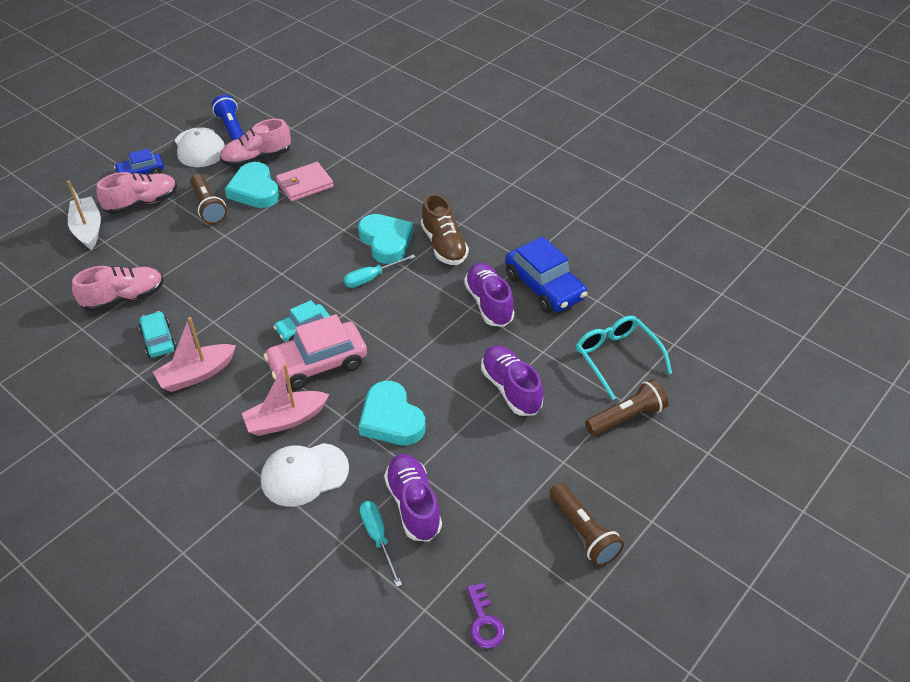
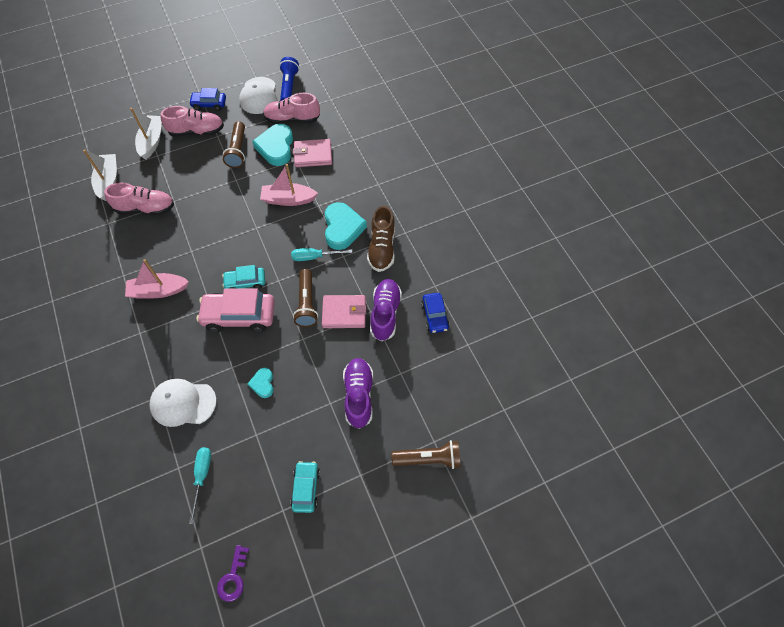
camera: 25 degrees right, 15 degrees up
turquoise car [139,311,176,358] -> turquoise car moved to [290,461,320,513]
pink boat [242,364,329,436] -> pink boat moved to [260,164,318,206]
turquoise heart [359,381,426,445] -> turquoise heart [248,368,274,398], size x0.52
purple shoe [384,454,442,542] -> none
blue car [505,236,587,313] -> blue car [421,293,450,333], size x0.58
brown flashlight [549,483,624,566] -> brown flashlight moved to [293,269,318,327]
turquoise glasses [576,316,672,400] -> none
none -> white boat [83,149,117,201]
none -> pink wallet [322,295,367,328]

